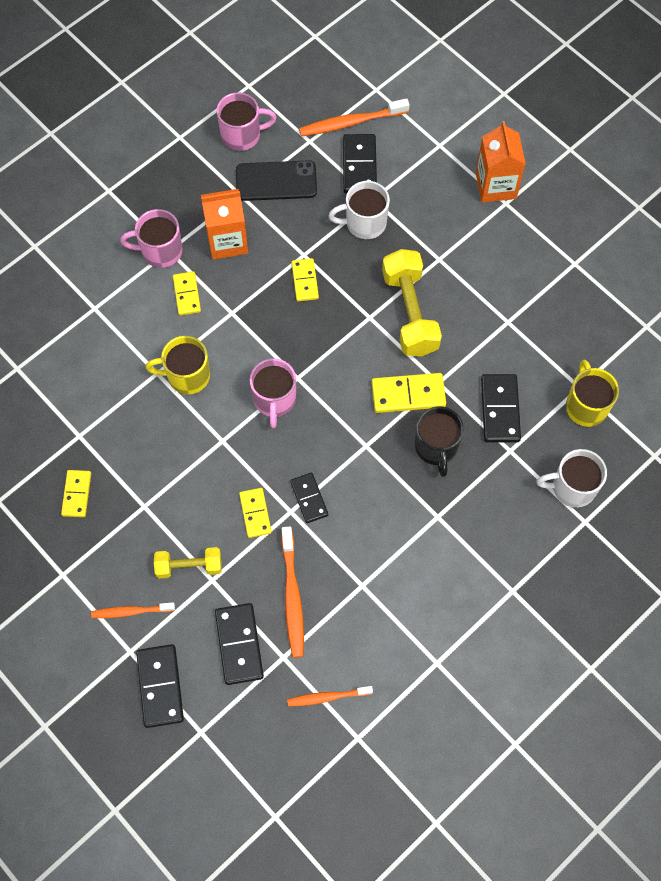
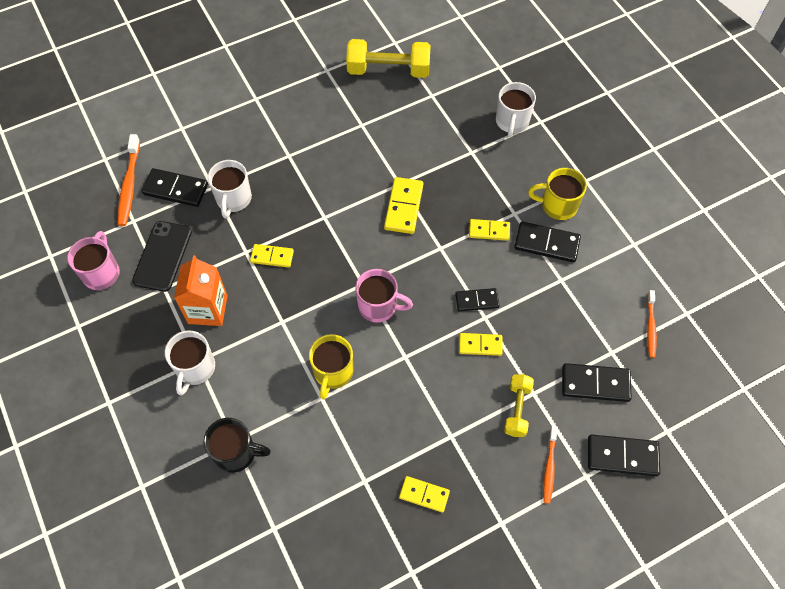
camera: 75 degrees left, 5 degrees down
pink mug [120,209,183,268] -> white mug [165,330,215,396]
yellow domino [173,271,201,315] -> yellow domino moved to [469,219,510,241]
orange toothbrush [281,526,304,658] -> none
yellow dumbbell [382,249,442,356] -> yellow dumbbell moved to [346,39,431,78]
black mug [415,407,464,477] -> black mug moved to [204,418,271,473]
orange carton [476,121,526,203] -> none
black domino [481,374,521,442] -> black domino moved to [514,221,581,263]
yellow mug [566,360,619,427] -> yellow mug moved to [528,168,587,220]

